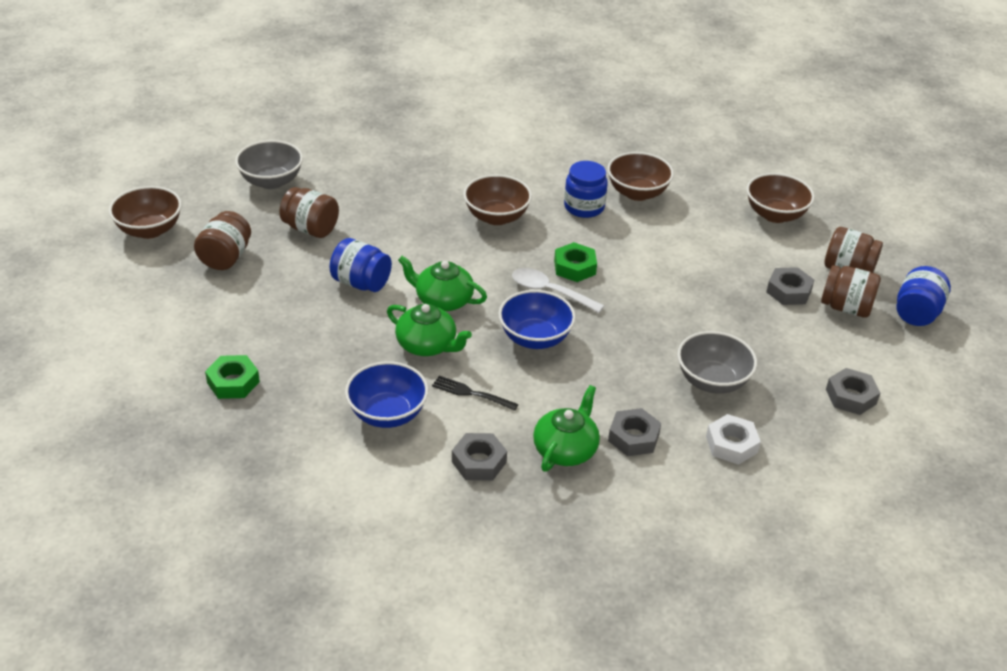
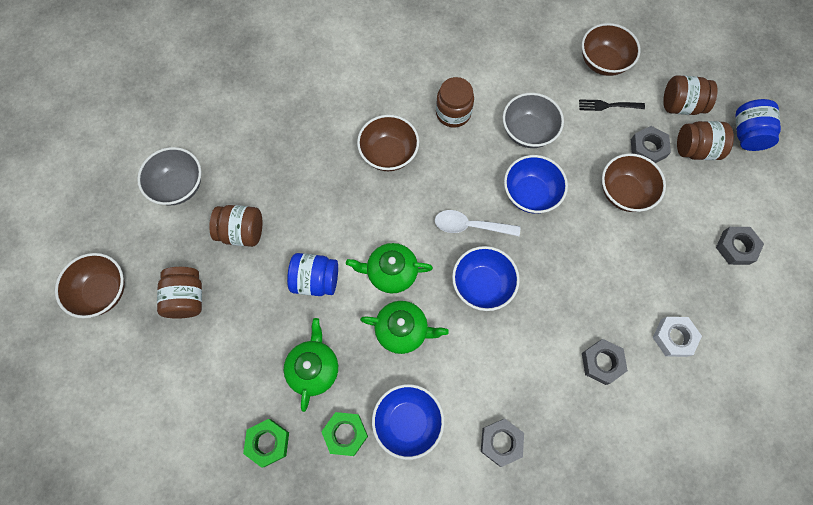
camera: 20 degrees left, 30 degrees up
black fork [432,376,519,411] -> black fork moved to [579,99,645,111]
green teapot [533,385,600,472] -> green teapot moved to [284,318,338,412]
green nut [554,242,597,282] -> green nut moved to [321,412,368,456]
blue jar [564,161,608,218] -> brown jar [436,77,474,128]
brown bowl [607,152,674,201] -> brown bowl moved to [602,153,666,212]
grey bowl [677,331,757,394] -> grey bowl moved to [503,93,564,148]
none -> blue bowl [504,155,568,214]

